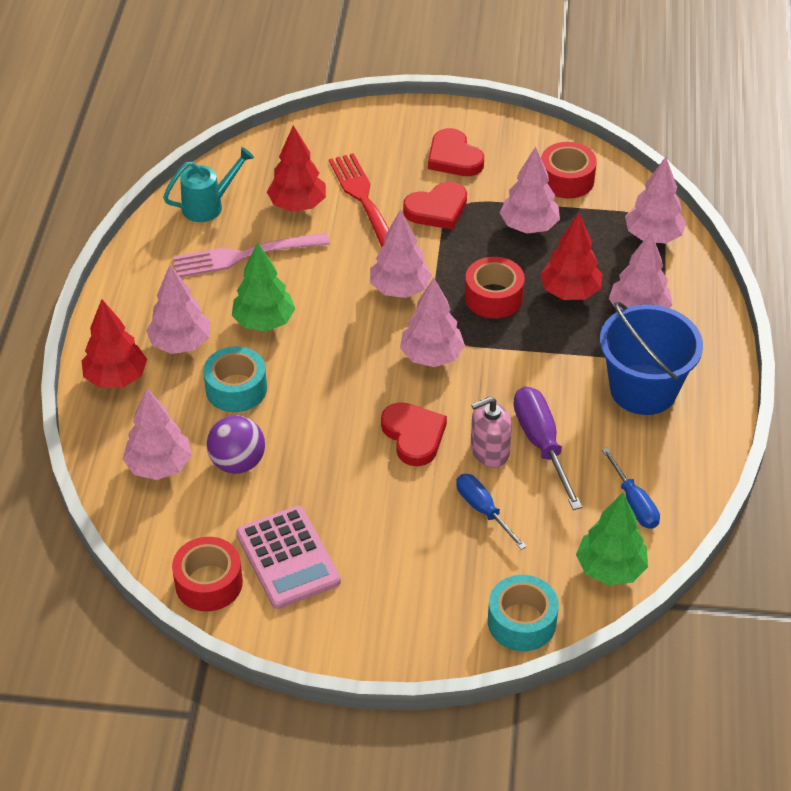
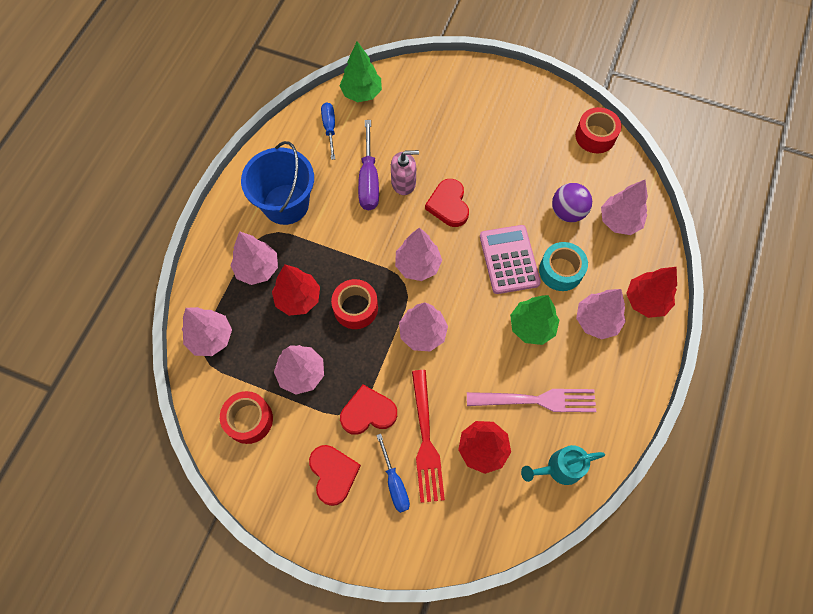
camera: 165 degrees left, 20 degrees up
pink calculator [236,506,341,609] -> pink calculator moved to [480,225,541,294]
blue screwdriver [456,474,527,550] -> blue screwdriver moved to [376,434,410,513]
turquoise tape [488,575,559,651] -> none

